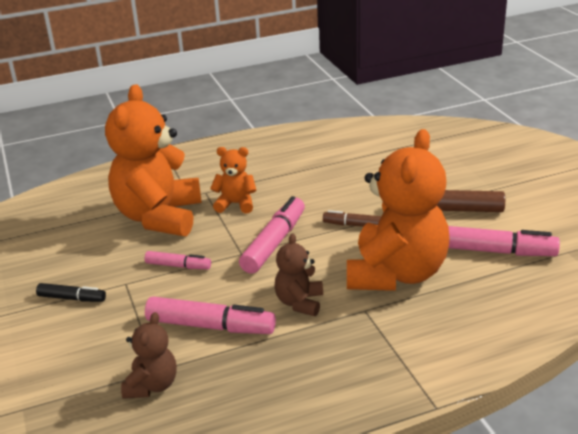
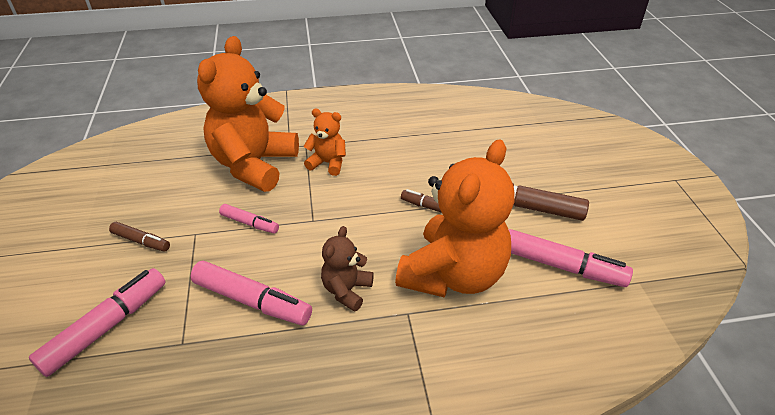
camera: 10 degrees right, 10 degrees up
black marker [36,283,106,302] -> brown marker [109,222,170,252]
brown teddy bear [121,312,177,399] -> none
pink marker [239,196,305,274] -> pink marker moved to [29,268,166,377]

